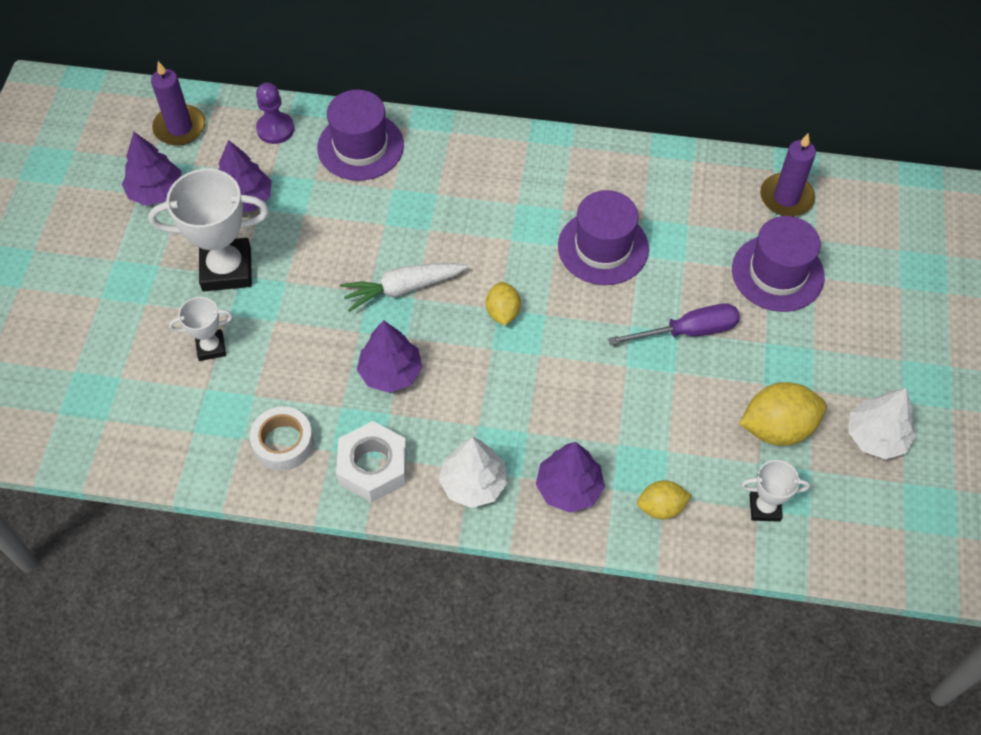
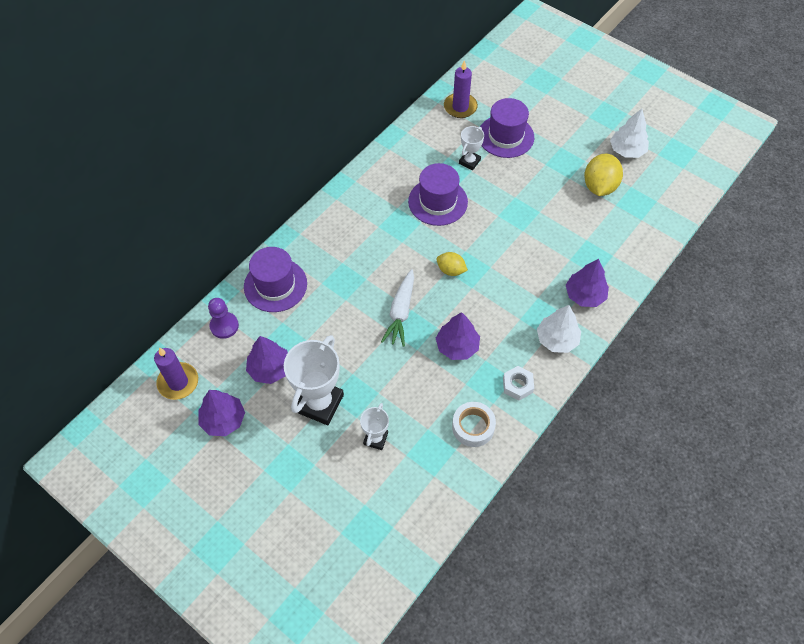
camera: 60 degrees left, 0 degrees up
white nut [336,421,407,503] -> white nut [503,366,534,401], size x0.64
purple screwdriver [608,303,740,345] -> none
yellow lemon [637,480,692,519] -> none
white trophy [741,460,810,522] -> white trophy moved to [459,126,484,170]

